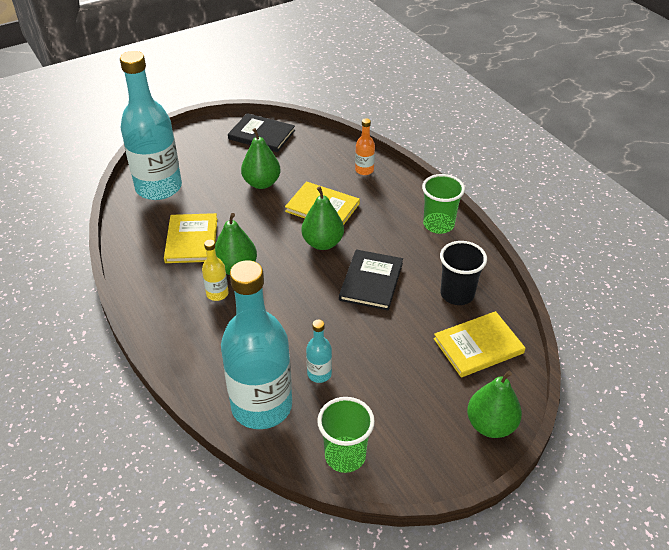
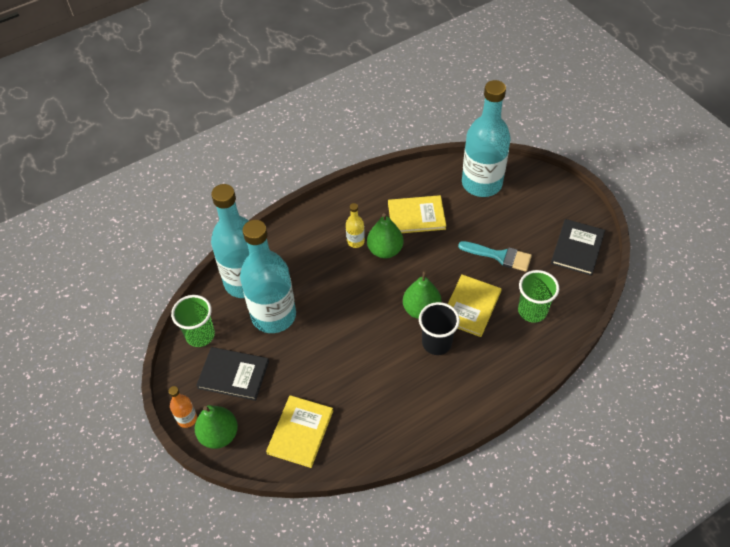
camera: 90 degrees right, 10 degrees up
green pear [241,128,280,189] -> turquoise brush [458,241,532,272]
turquoise bottle [306,320,332,383] -> turquoise bottle [240,220,296,333], size x2.40
black book [339,249,403,310] -> black book moved to [196,347,269,401]
orange bottle [355,118,375,175] -> orange bottle moved to [168,386,197,428]
green cup [422,174,465,234] -> green cup moved to [518,270,559,323]
yellow book [434,311,525,377] -> yellow book turned 45 degrees clockwise [266,395,333,468]
black cup [440,241,487,305] -> black cup moved to [419,302,460,355]

